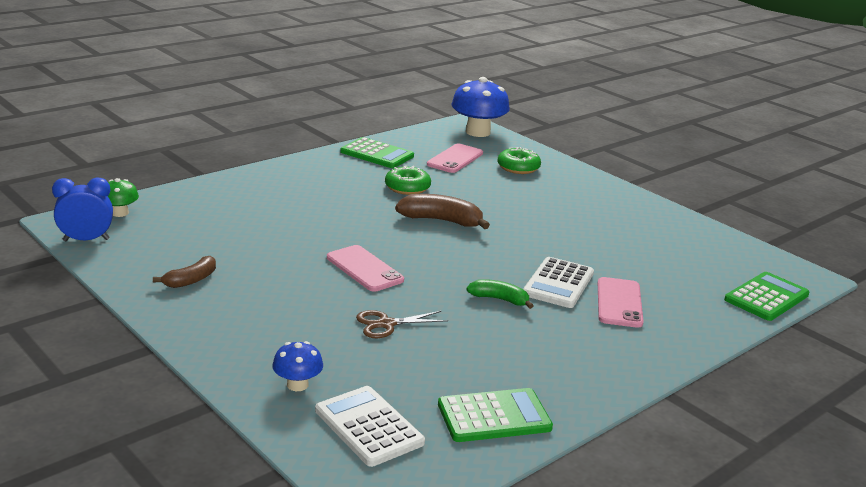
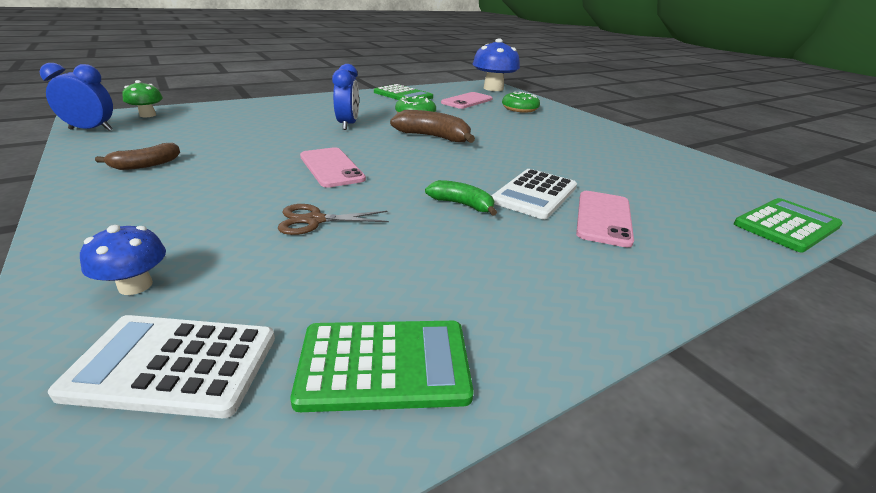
camera: 10 degrees right, 5 degrees up
white calculator [315,386,425,467] -> white calculator turned 60 degrees counterclockwise [48,315,275,418]
none -> blue clock [332,64,359,130]

